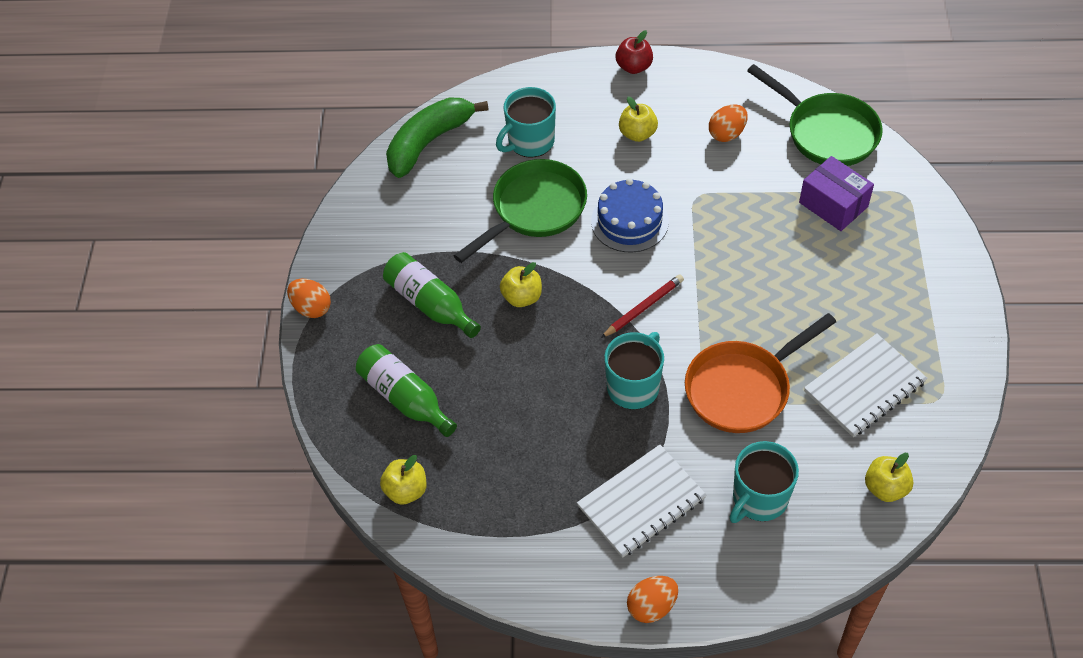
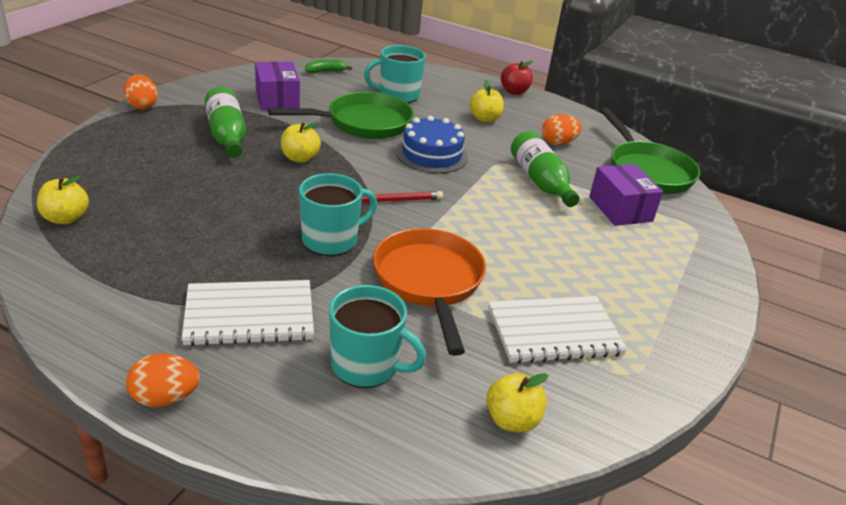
camera: 20 degrees right, 20 degrees down
green bottle [356,344,457,437] -> green bottle moved to [511,131,579,207]
green banana [386,97,489,178] -> green banana [305,59,352,74], size x0.45
orange pan [685,313,836,433] -> orange pan turned 90 degrees clockwise [373,228,486,356]
turquoise mug [730,441,799,523] -> turquoise mug turned 135 degrees counterclockwise [329,285,426,388]
none -> purple box [255,61,300,110]

